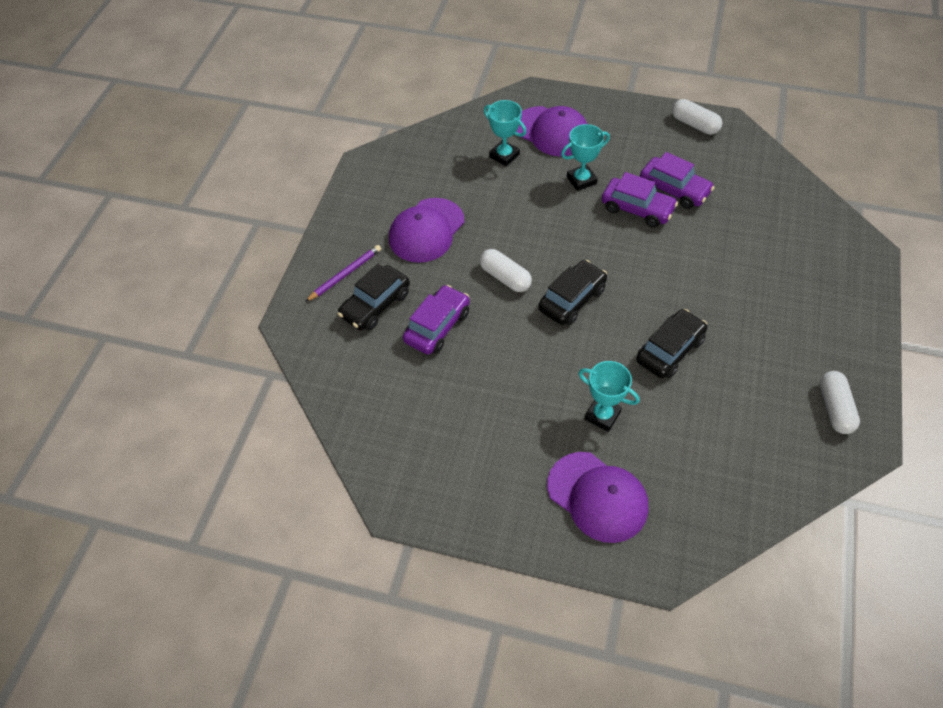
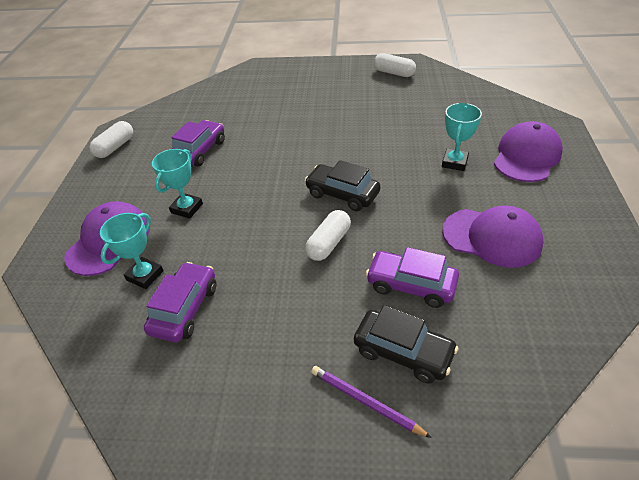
camera: 100 degrees left, 10 degrees down
purple cap [389,198,464,263] -> purple cap moved to [442,205,543,268]
turquoise trophy [561,124,610,191] -> turquoise trophy turned 60 degrees clockwise [152,149,203,219]
purple car [602,172,678,228] -> purple car moved to [144,262,216,342]
black car [636,309,707,378] -> none
white capsule [820,371,860,434] -> white capsule turned 45 degrees clockwise [374,53,416,77]

